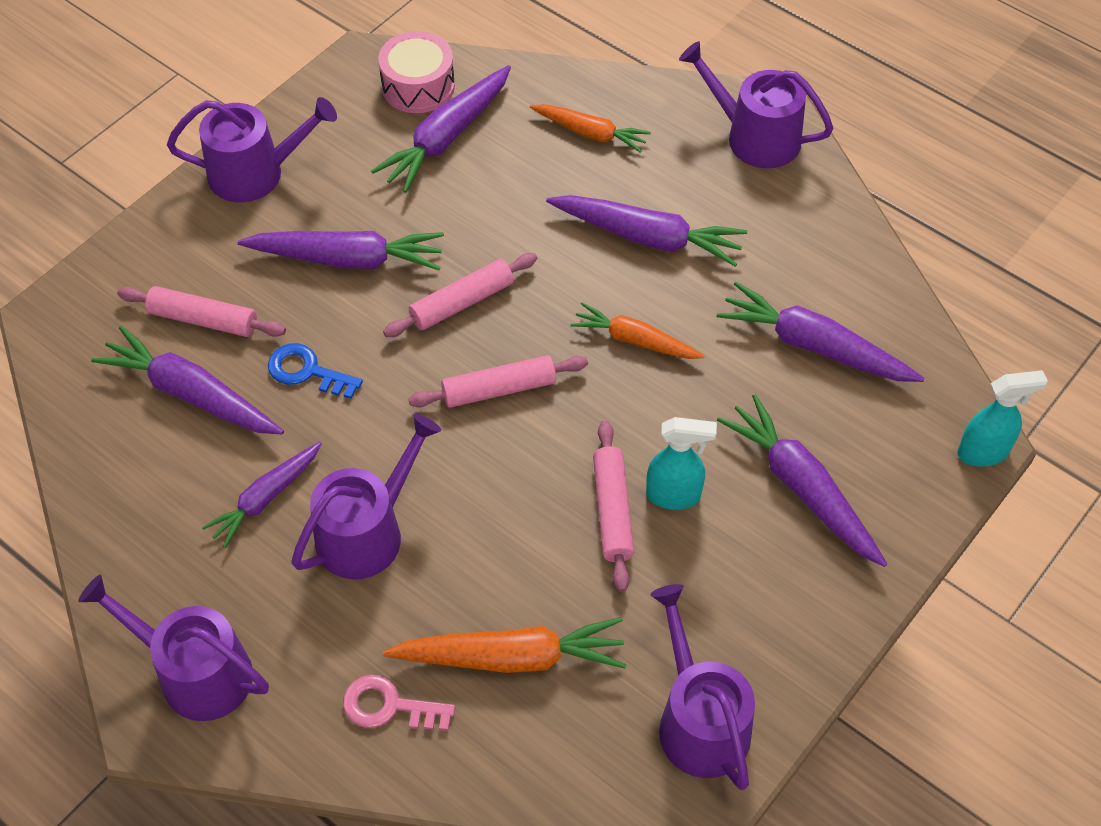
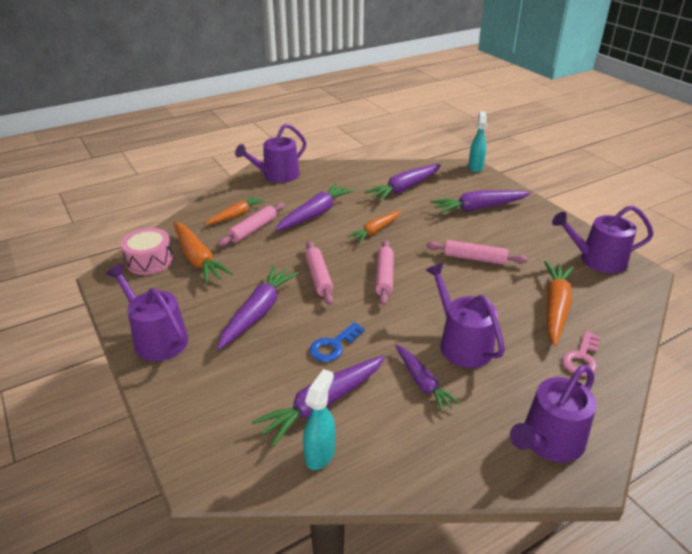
camera: 70 degrees left, 20 degrees down
pink rolling pin [117,286,286,337] -> pink rolling pin moved to [218,203,285,247]
purple watering can [167,97,337,202] -> purple watering can turned 60 degrees counterclockwise [106,264,188,361]
purple carrot [371,66,511,193] -> orange carrot [173,222,233,284]
turquoise spray bottle [646,417,717,510] -> turquoise spray bottle moved to [303,369,335,470]

